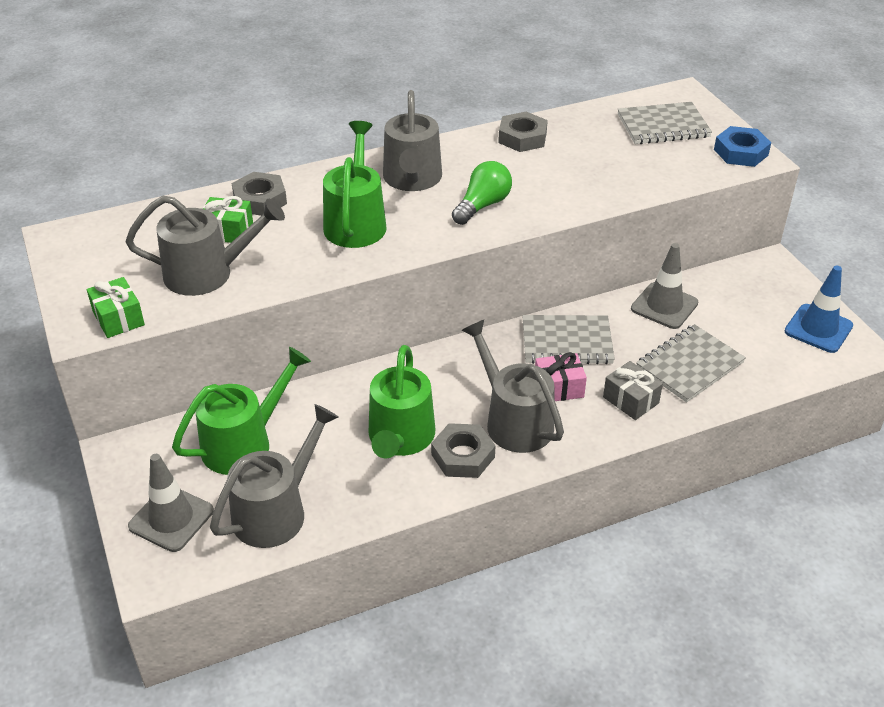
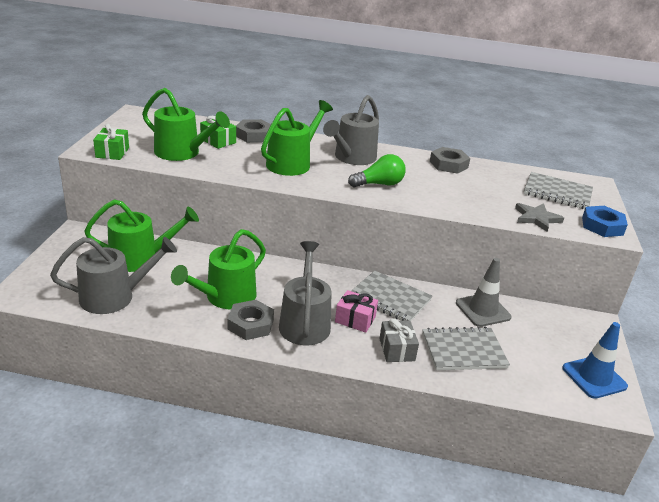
camera: 30 degrees right, 10 degrees down
grey watering can [126,196,285,296] -> green watering can [142,88,230,161]
grey traffic cone [128,454,214,552] -> none
none -> grey star [515,203,564,232]

